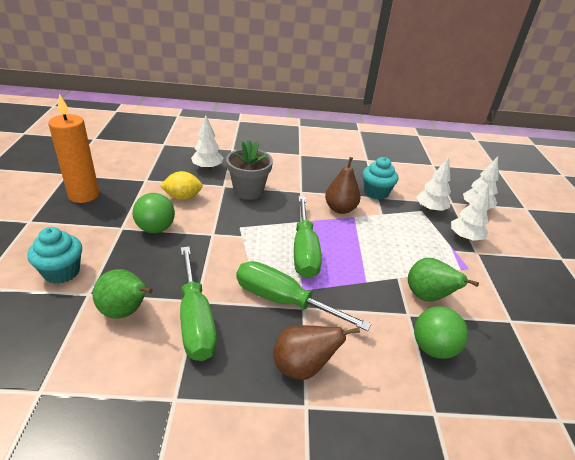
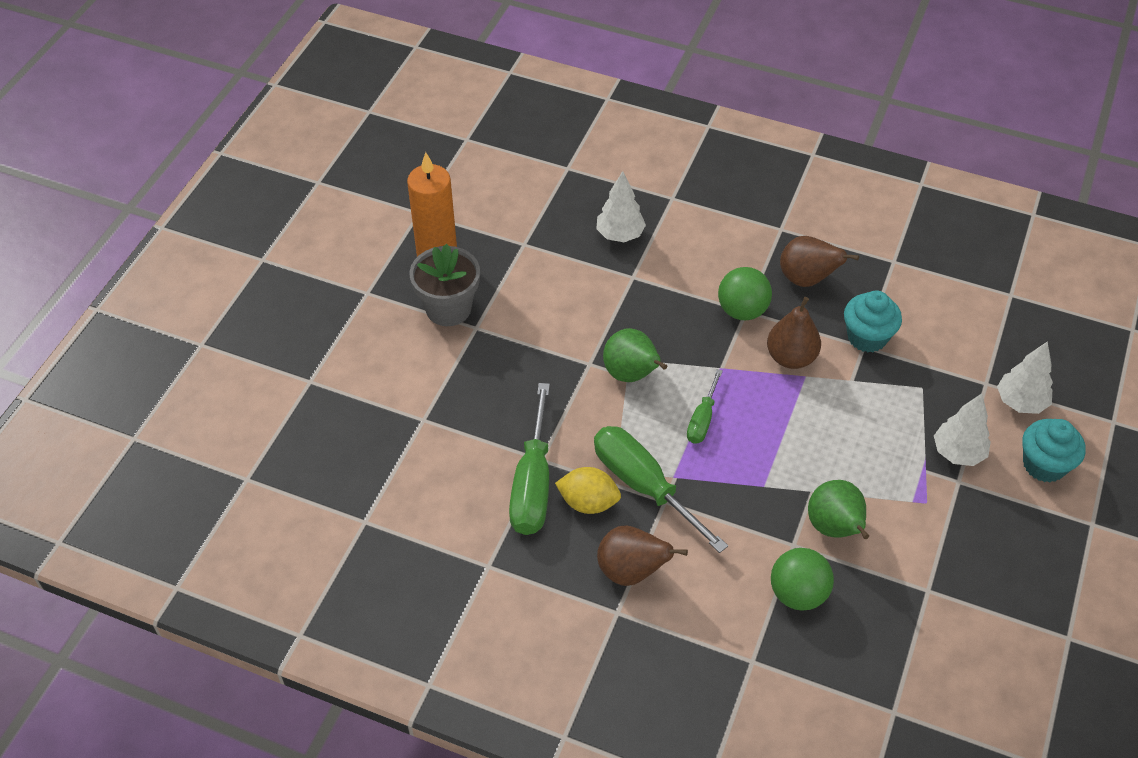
camera: 25 degrees right, 15 degrees up
turquoise cupcake [27,227,82,284] -> turquoise cupcake moved to [1022,419,1086,482]
green pear [93,269,153,319] -> green pear moved to [603,328,667,382]
green ball [133,193,175,233] -> green ball moved to [718,267,772,320]
yellow lemon [160,171,203,200] -> yellow lemon moved to [555,467,621,514]
grey flower pot [226,140,273,200] -> grey flower pot moved to [410,244,480,326]
green screwdriver [294,196,322,279] -> green screwdriver [687,369,723,444], size x0.54
white tree [416,157,451,212] -> none
none -> brown pear [780,236,859,287]

